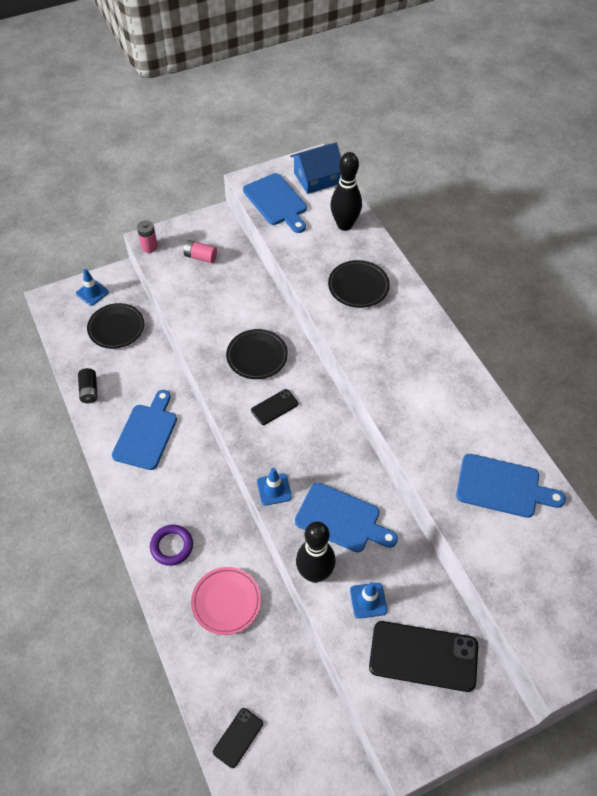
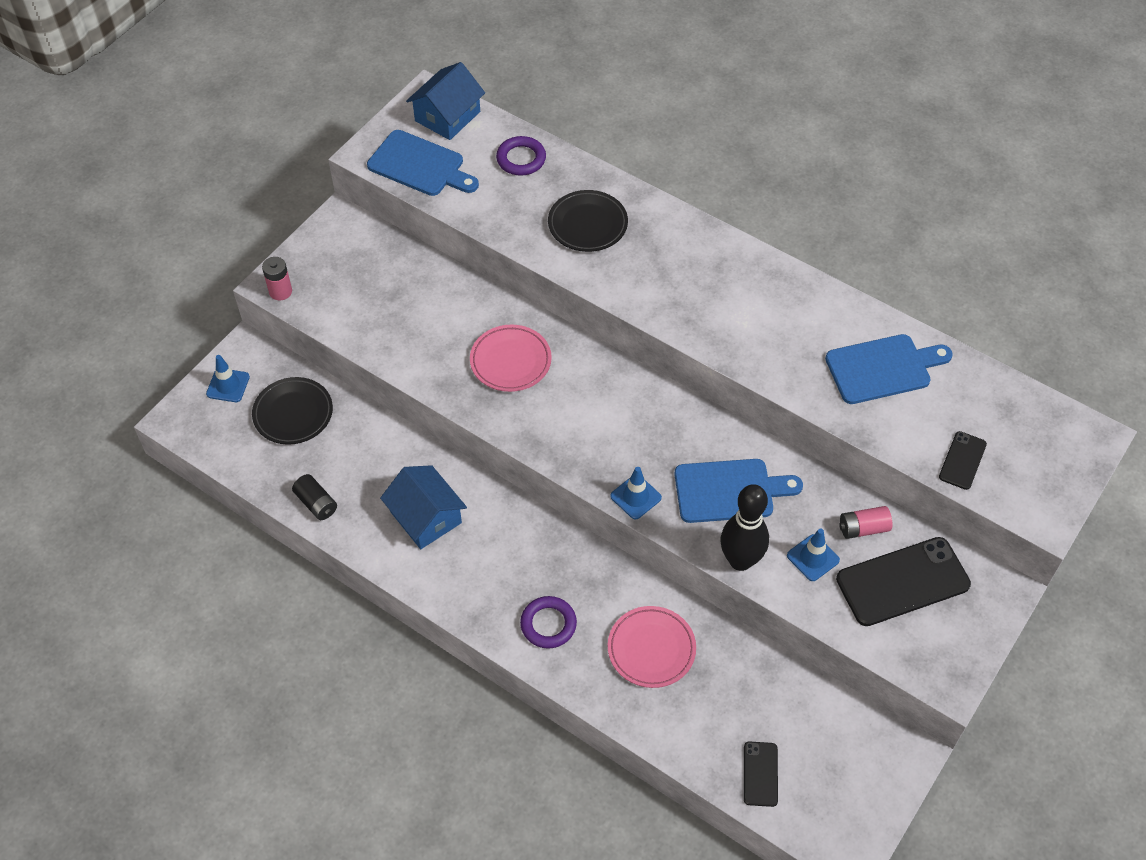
camera: 30 degrees left, 0 degrees up
blue cutting board [112,390,177,470] -> blue house [380,465,467,549]
pink battery [184,240,217,263] -> pink battery moved to [839,506,892,539]
black plate [226,329,288,379] -> pink plate [470,325,552,392]
black phone [251,389,298,425] -> black phone moved to [939,431,987,490]
black bowling pin [330,152,362,231] -> purple ring [496,136,546,176]

